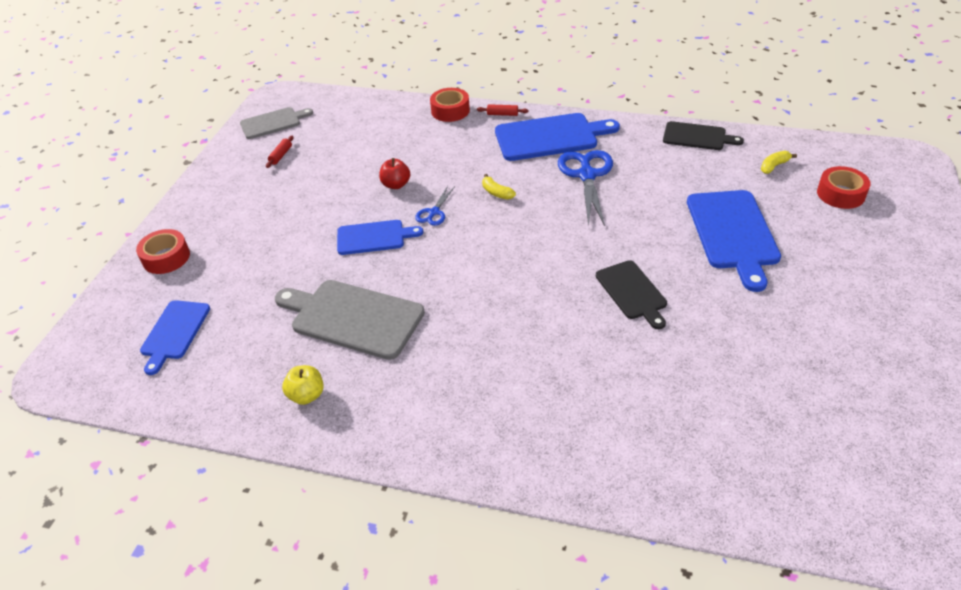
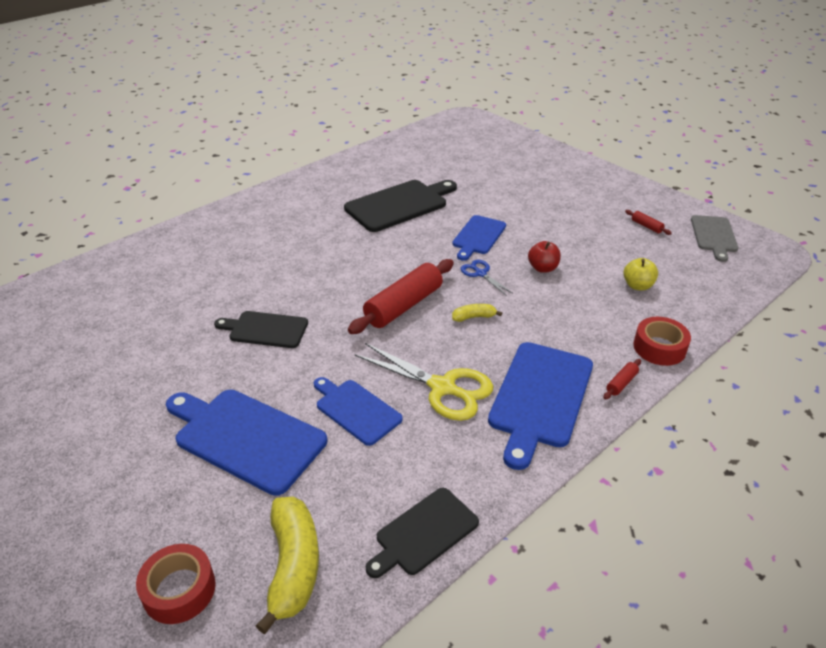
camera: 120 degrees right, 5 degrees down
red tape [136,229,190,274] -> none
blue cutting board [140,300,210,375] -> blue cutting board moved to [314,377,403,446]
grey cutting board [275,280,425,360] -> black cutting board [344,180,457,232]
yellow apple [282,365,324,405] -> yellow apple moved to [623,258,658,291]
blue scissors [558,150,613,226] -> yellow scissors [355,343,494,421]
yellow banana [761,151,797,174] -> yellow banana [256,496,319,634], size x2.03
none -> red rolling pin [348,259,454,334]

